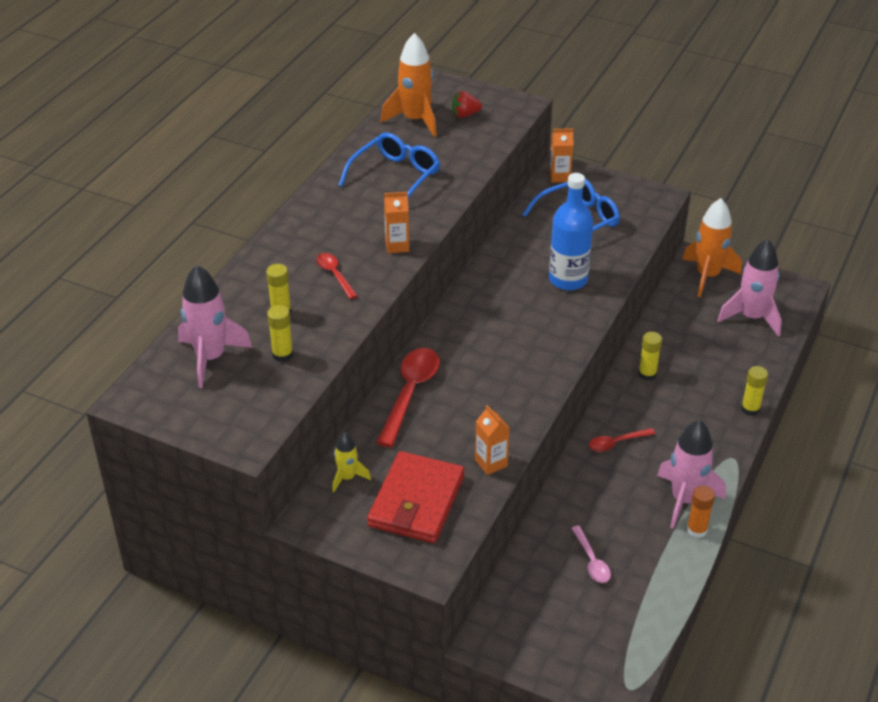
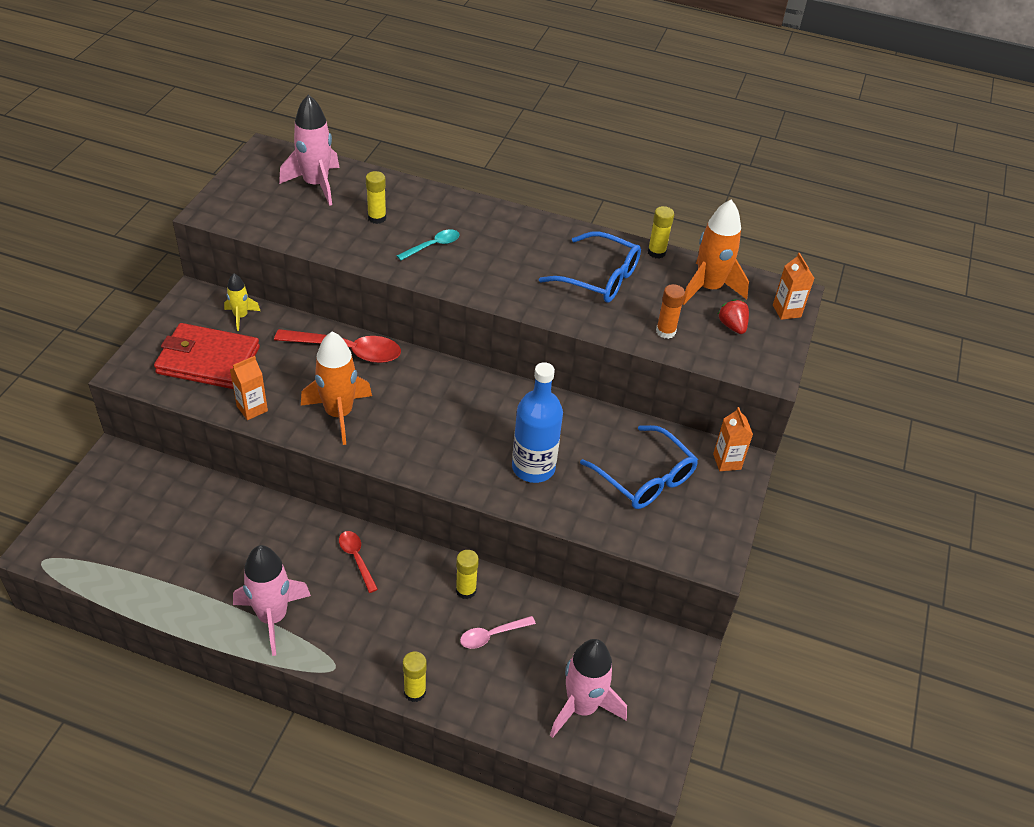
camera: 80 degrees right, 5 degrees up
yellow glue stick [267,305,293,362] -> yellow glue stick moved to [648,206,674,259]
red spoon [316,253,358,299] -> turquoise spoon [397,229,459,261]
orange carton [384,192,409,253] -> orange carton moved to [773,253,815,320]
pink spoon [571,526,611,583] -> pink spoon moved to [460,616,536,649]
orange rocket [682,198,742,297] -> orange rocket moved to [301,332,372,445]
orange glue stick [687,486,715,538] -> orange glue stick moved to [656,284,685,339]

